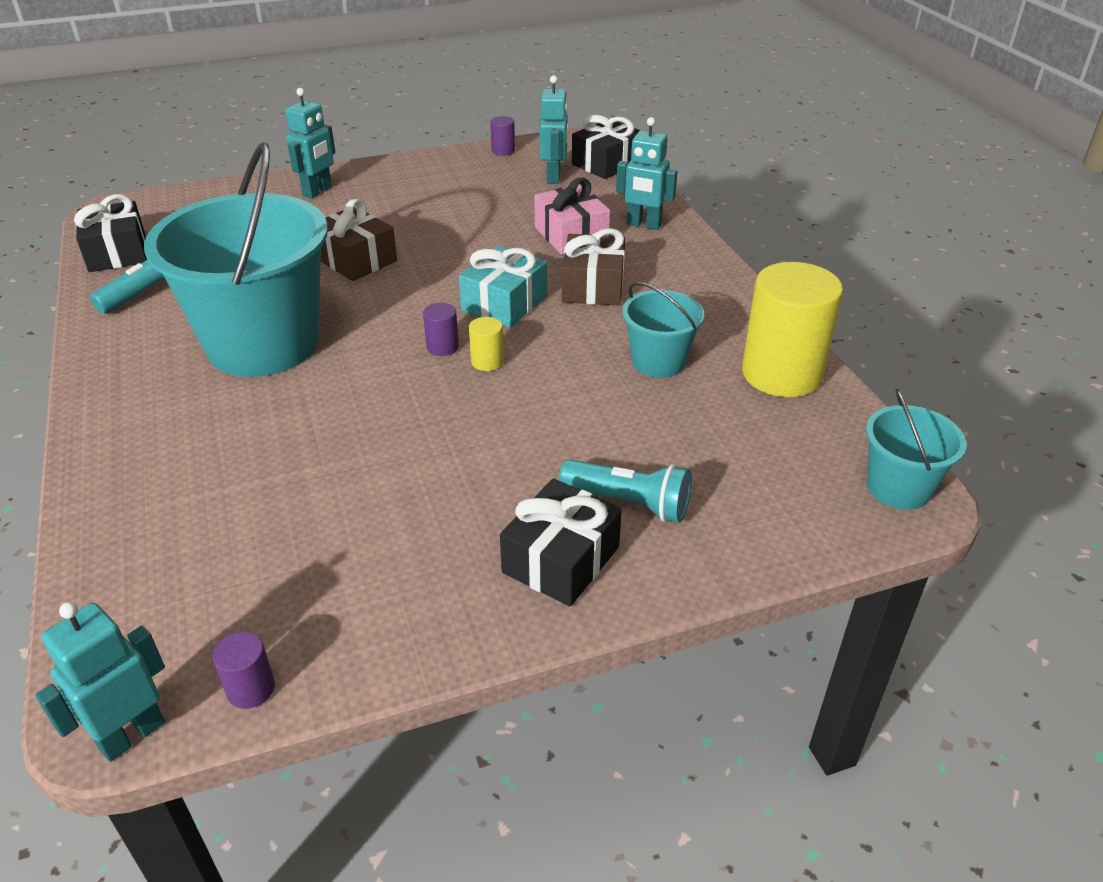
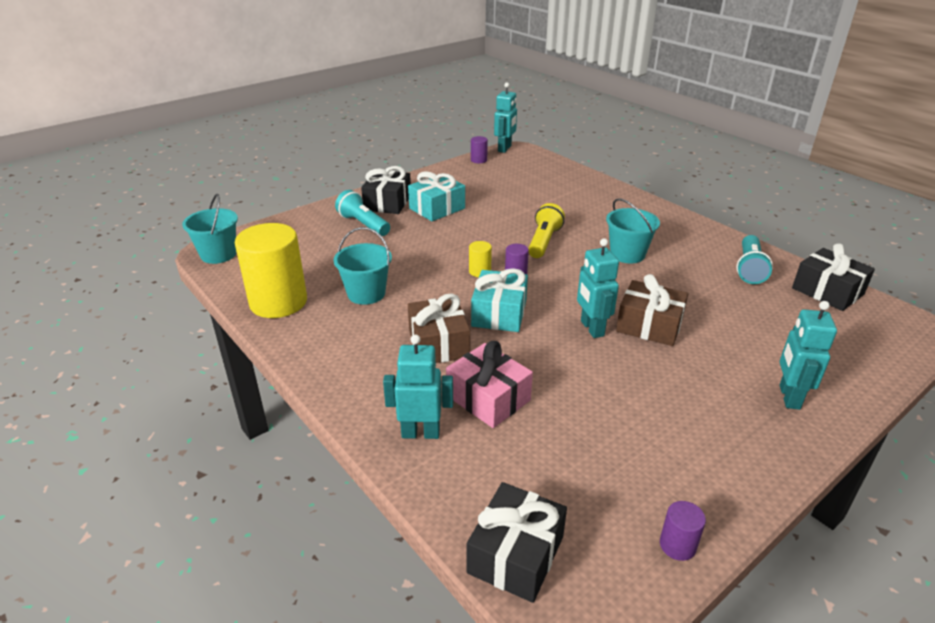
camera: 160 degrees right, 5 degrees down
turquoise bucket [144,142,328,377] -> turquoise bucket [606,198,660,263], size x0.47
turquoise robot [540,75,568,184] -> turquoise robot moved to [577,238,619,338]
turquoise flashlight [559,459,692,522] -> turquoise flashlight turned 45 degrees clockwise [335,190,390,236]
none -> turquoise gift [408,171,465,221]
none -> yellow flashlight [528,203,565,258]

